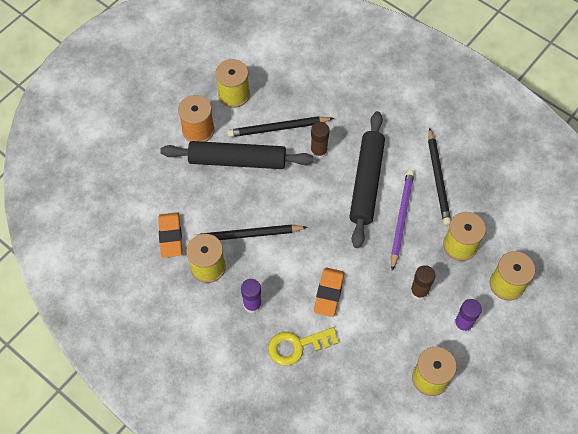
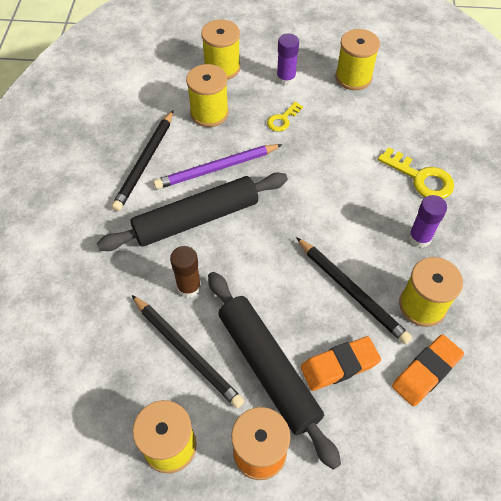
camera: 125 degrees left, 5 degrees down
orange eraser [314,267,345,317] -> orange eraser moved to [300,336,381,391]
brown glue stick [410,265,436,300] -> yellow key [267,102,303,132]
black pencil [428,127,451,226] -> black pencil turned 150 degrees clockwise [111,110,173,211]

